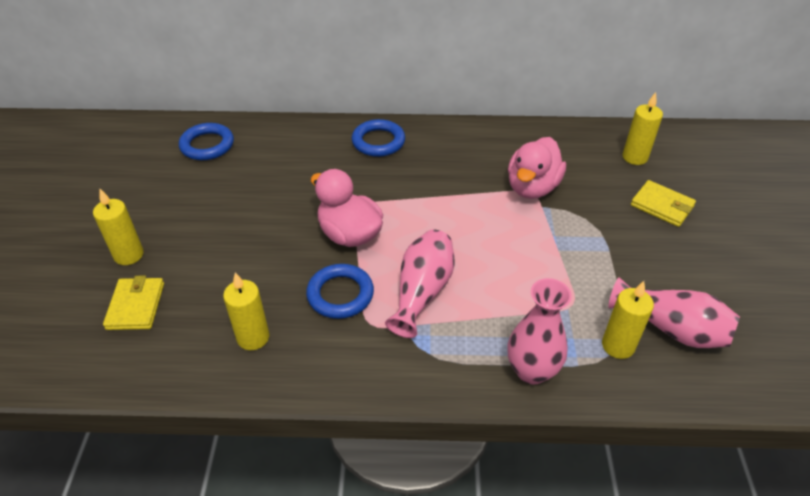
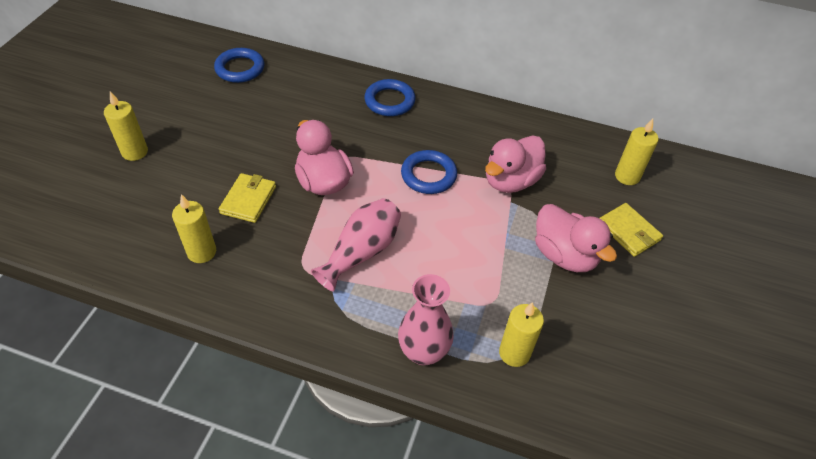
camera: 15 degrees right, 5 degrees up
yellow wallet [103,276,164,330] -> yellow wallet moved to [219,173,276,223]
blue ring [306,264,374,319] -> blue ring moved to [401,150,457,194]
pink vase [608,277,740,348] -> none
none -> pink duck [535,204,617,272]

